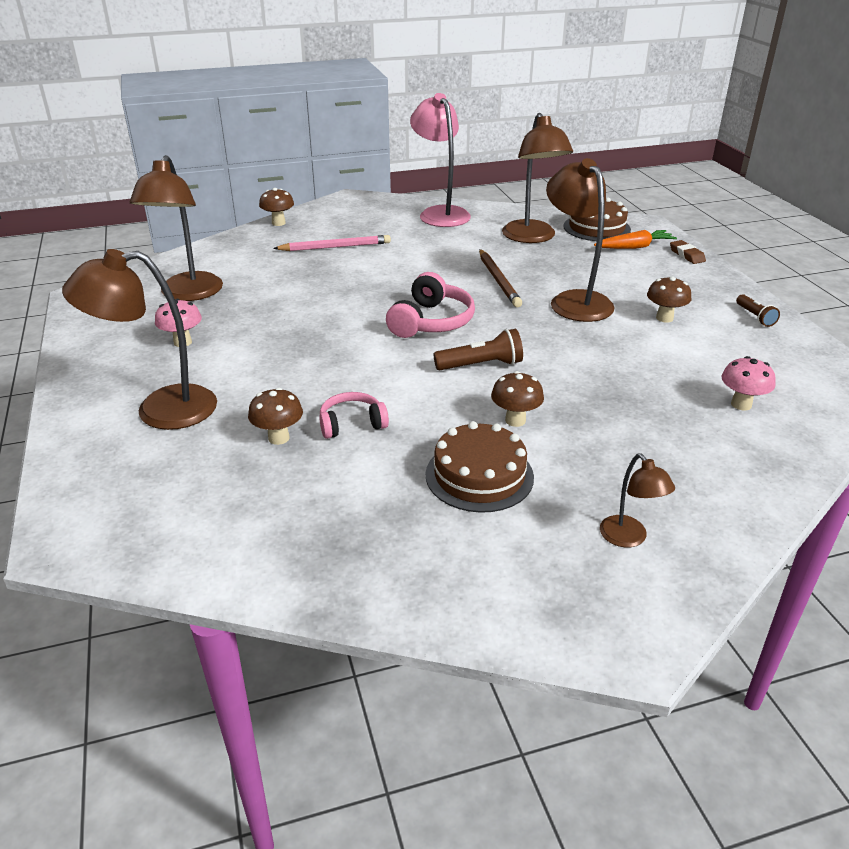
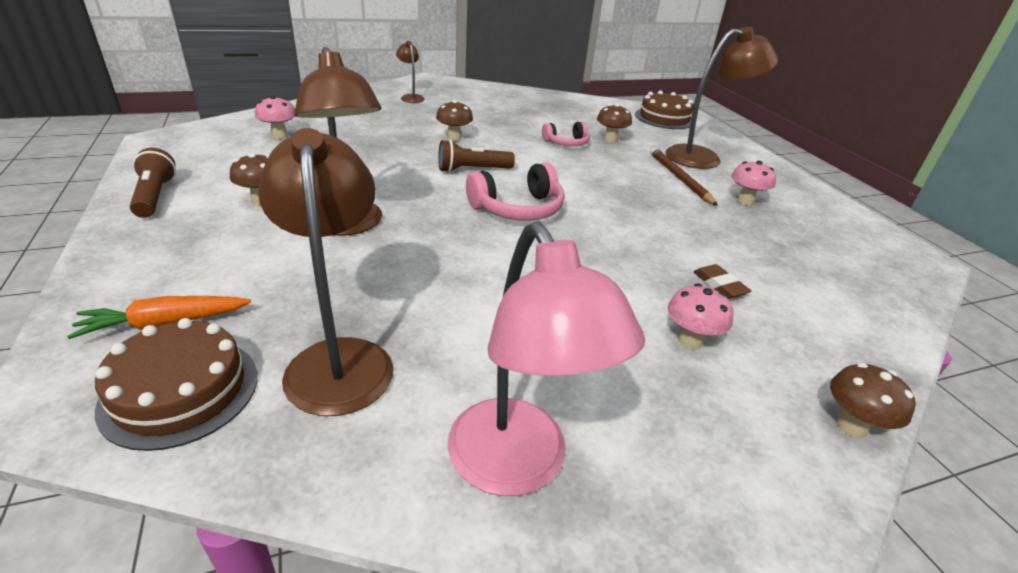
camera: 175 degrees right, 0 degrees up
brown lamp [130,155,223,301] -> none
pink pencil [273,235,391,251] -> pink mushroom [668,283,733,350]
pink headphones [386,272,475,338] -> pink headphones turned 135 degrees counterclockwise [466,162,565,221]
brown cake [426,421,534,513] -> brown cake moved to [635,90,694,129]
brown pencil [479,249,522,307] -> brown pencil moved to [650,147,718,206]
brown eraser [670,240,706,264] -> brown eraser moved to [693,264,751,299]
brown flashlight [736,294,780,327] -> brown flashlight [130,148,176,218], size x1.55

